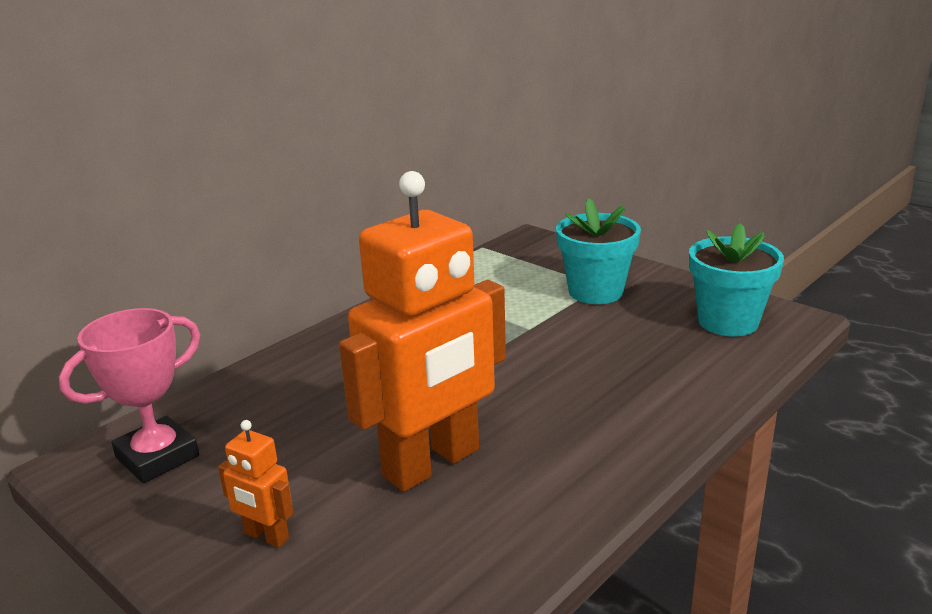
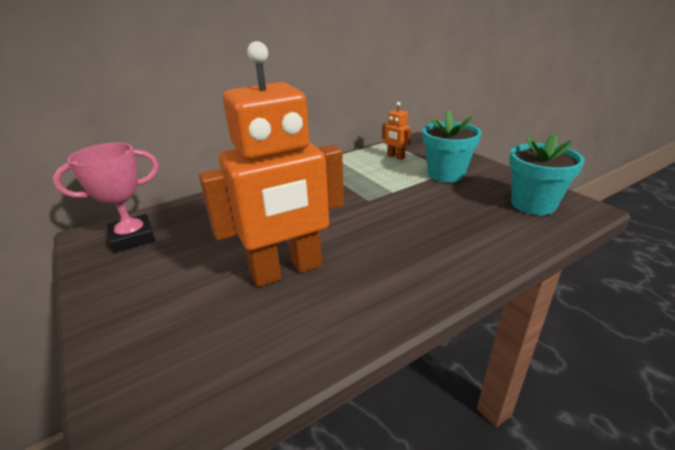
camera: 15 degrees right, 5 degrees up
orange robot [218,420,293,547] -> orange robot moved to [382,102,411,160]

